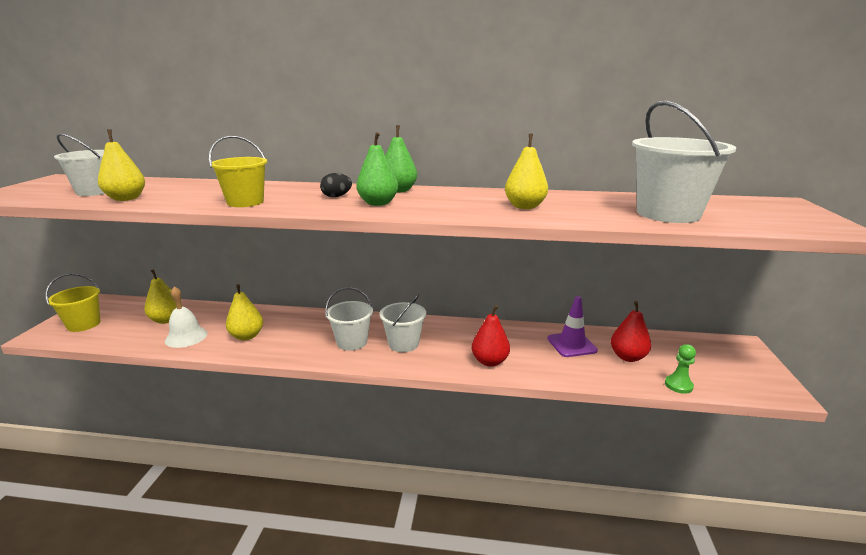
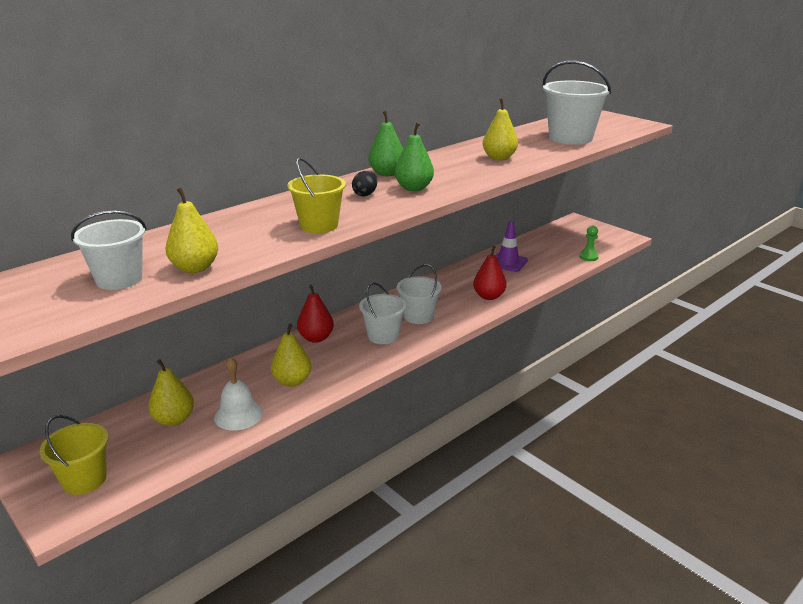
camera: 50 degrees left, 5 degrees up
red pear [611,301,651,362] -> red pear moved to [297,285,334,343]

